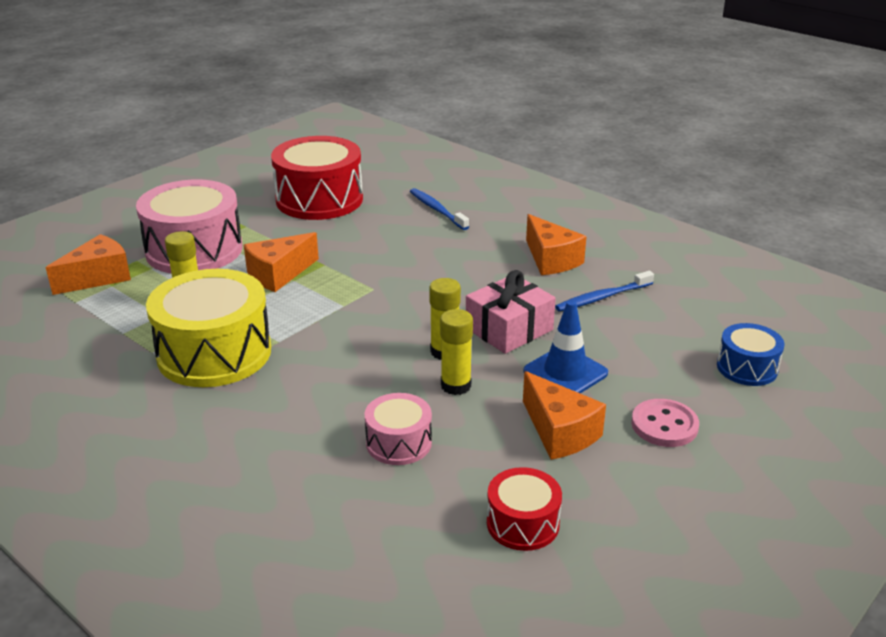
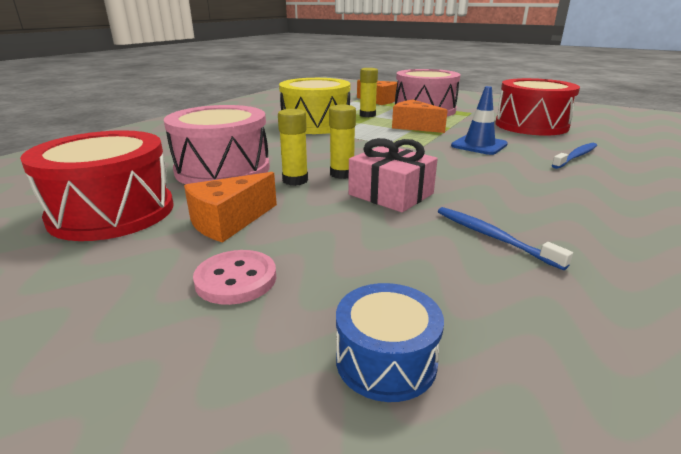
camera: 80 degrees right, 5 degrees down
pink drum [365,393,432,465] -> pink drum [164,105,270,184], size x1.94
red drum [487,467,562,551] -> red drum [20,130,174,241], size x1.94
blue traffic cone [523,300,608,393] -> blue traffic cone moved to [451,86,508,155]
orange cheese [526,214,587,275] -> none

